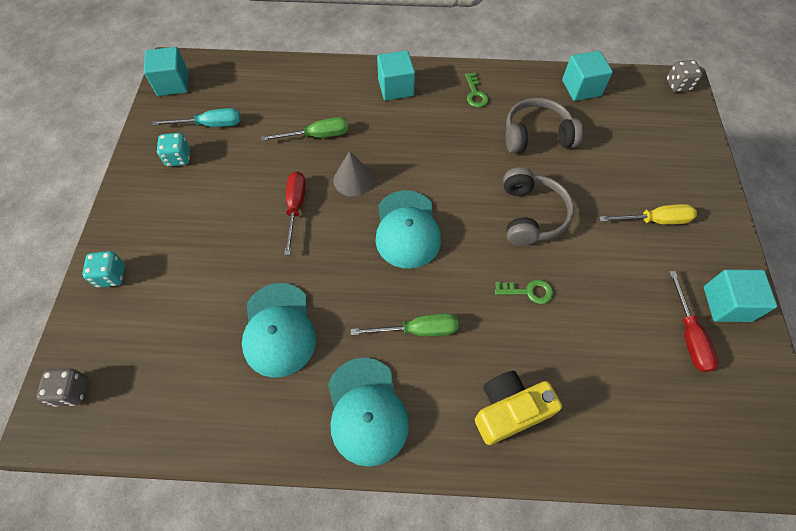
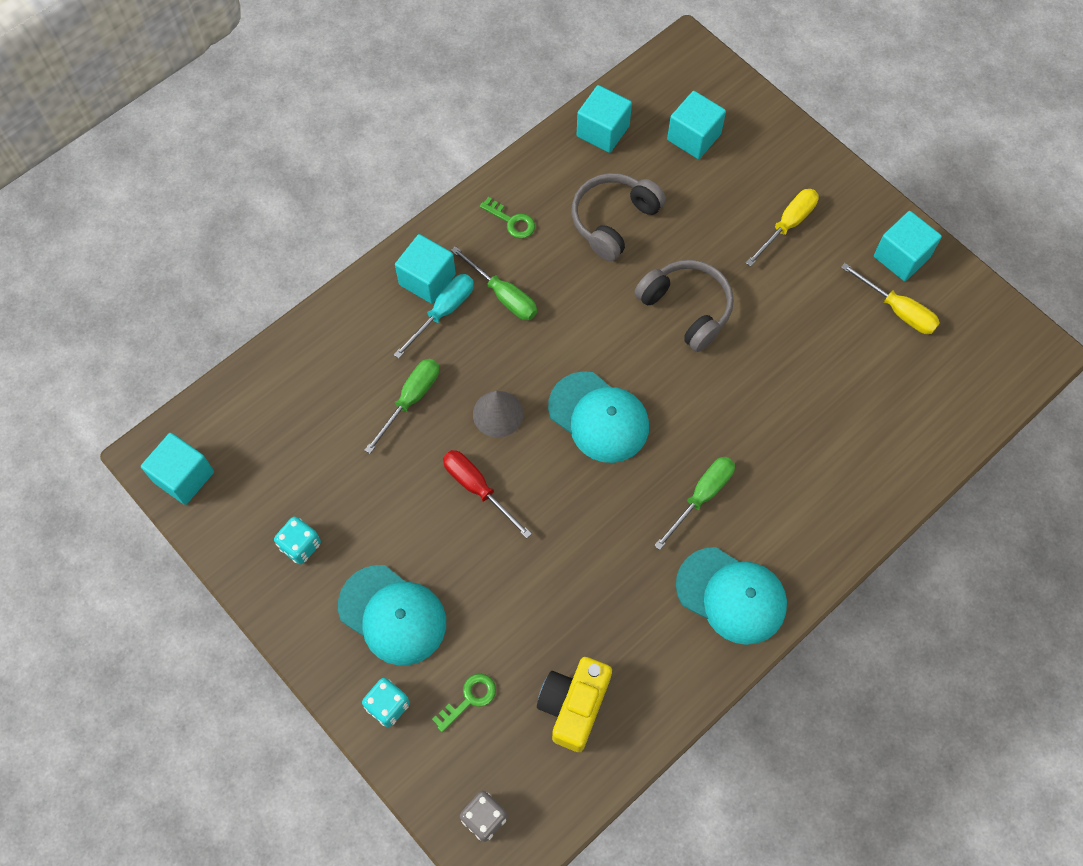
camera: 45 degrees left, 5 degrees up
turquoise screwdriver [152,108,241,127] -> turquoise screwdriver moved to [393,274,474,359]
turquoise cap [242,283,316,378] -> turquoise cap moved to [338,565,446,665]
yellow camera [475,371,562,445] -> yellow camera moved to [537,657,612,752]
green key [495,280,553,304] -> green key moved to [432,674,496,732]
grey dice [666,60,703,92] -> none
red screwdriver [669,271,719,372] -> yellow screwdriver [841,263,940,334]
none -> green screwdriver [451,246,537,320]
none -> turquoise cube [667,91,726,159]

